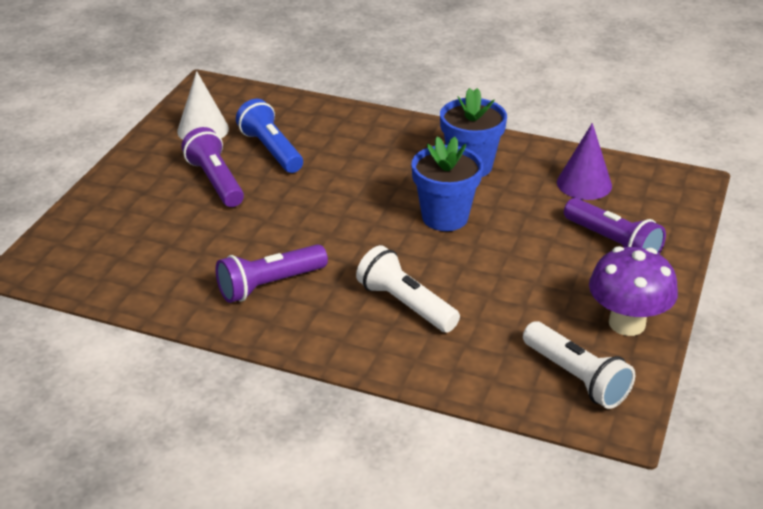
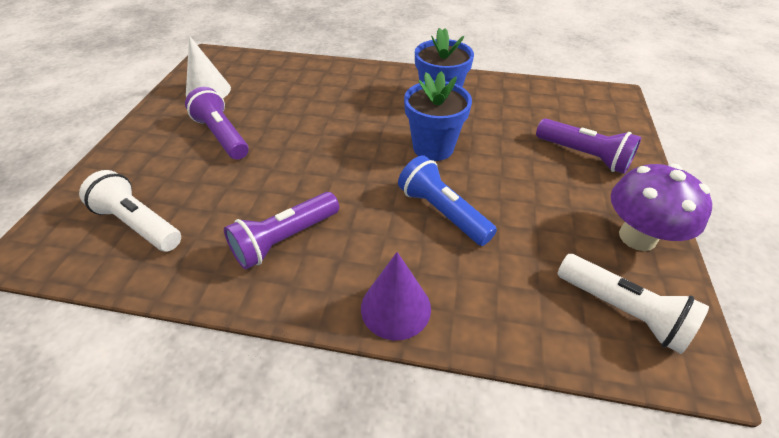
camera: 10 degrees left, 10 degrees up
blue flashlight [236,99,303,173] -> blue flashlight moved to [398,155,497,246]
white flashlight [356,245,460,333] -> white flashlight moved to [79,170,181,252]
purple cone [557,123,612,200] -> purple cone moved to [361,252,431,340]

